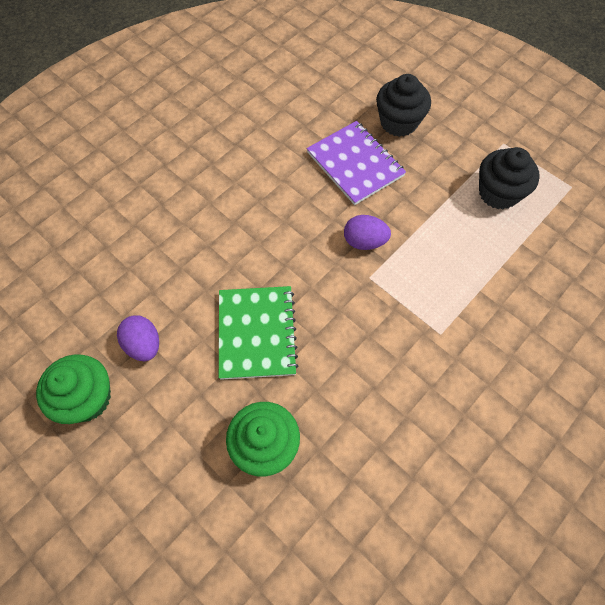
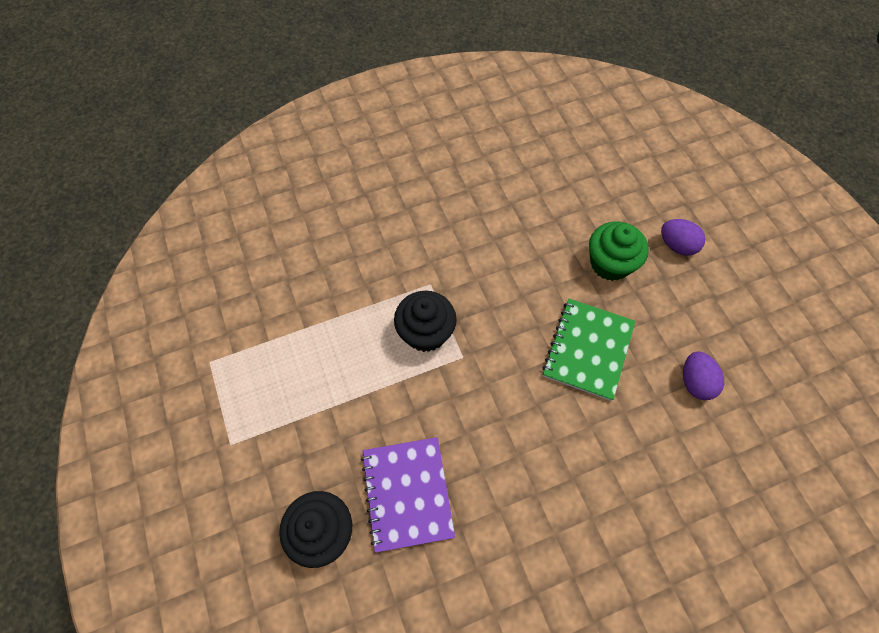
camera: 155 degrees left, 0 degrees up
green cupcake [36,354,111,424] -> none
purple egg [344,215,391,250] -> purple egg moved to [661,219,705,256]
black cupcake [479,147,540,209] -> black cupcake moved to [394,291,457,352]

